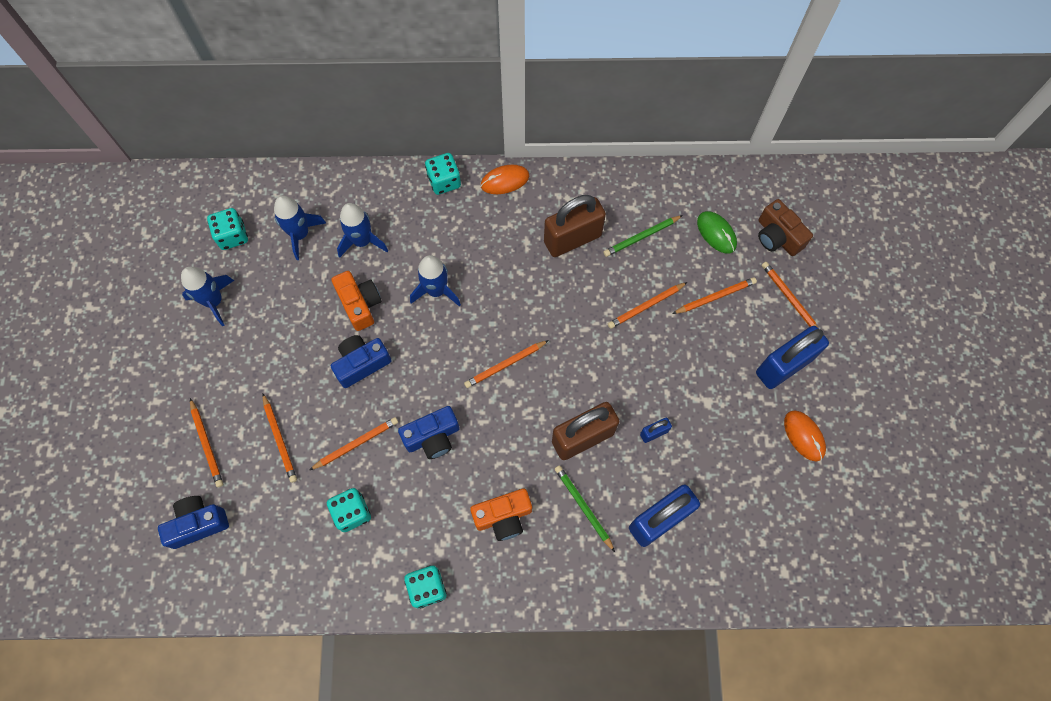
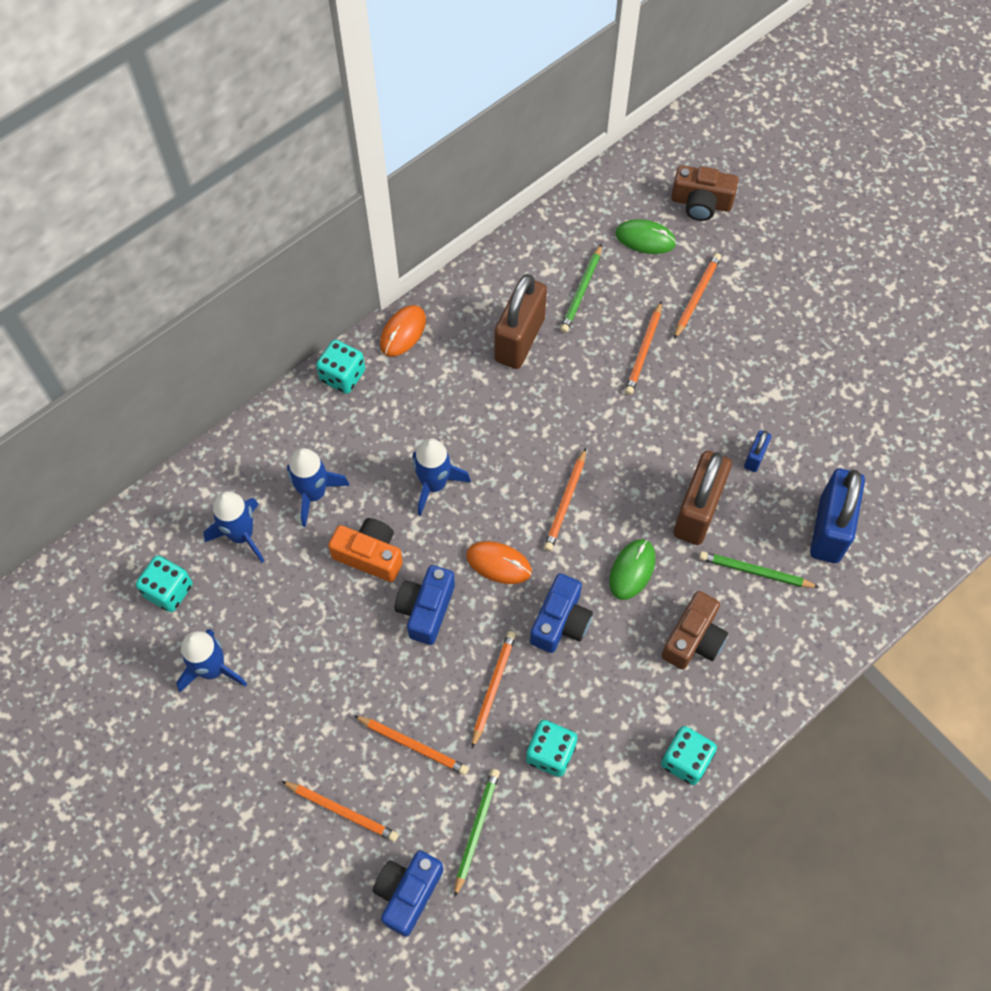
camera: 40 degrees left, 5 degrees down
orange camera [470,489,532,541] -> brown camera [662,591,728,669]
blue padlock [756,326,829,389] -> none
orange pencil [762,262,818,327] -> none
orange mouse [784,410,826,462] -> orange mouse moved to [466,541,532,584]
none -> green pencil [454,769,500,898]
none -> green mouse [609,539,655,600]

